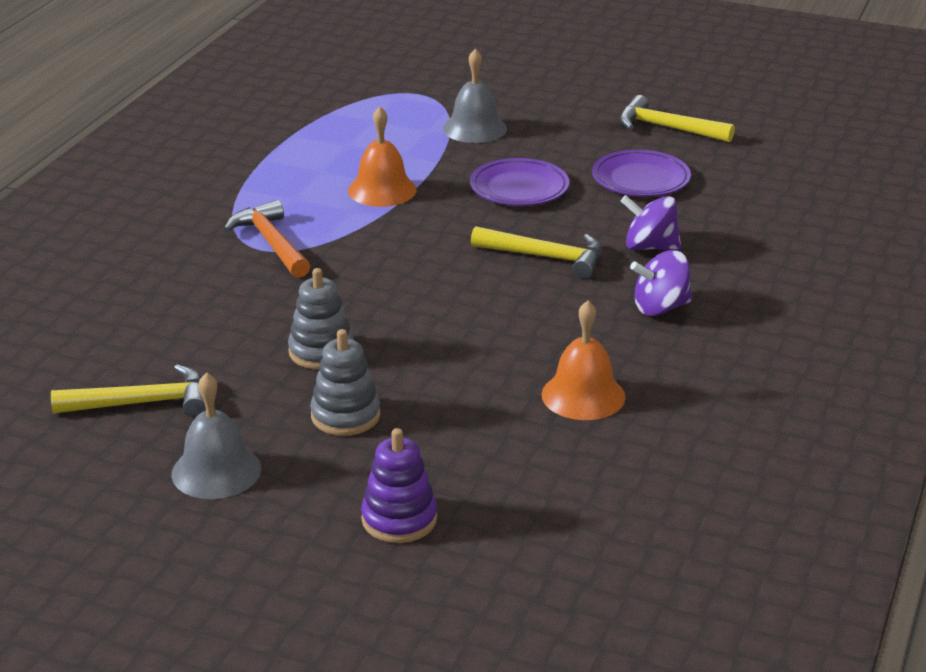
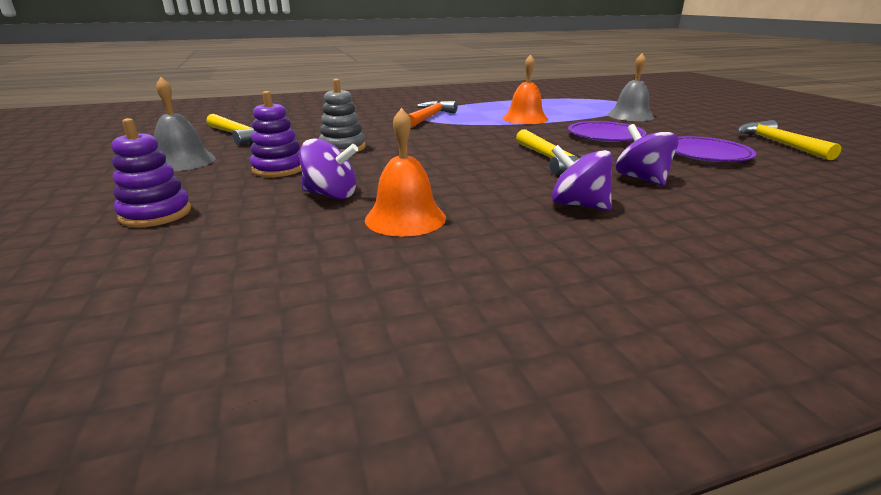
camera: 50 degrees right, 5 degrees down
grey stacking toy [310,329,380,436] -> purple stacking toy [250,91,302,177]
none -> purple spinning top [299,138,358,199]

